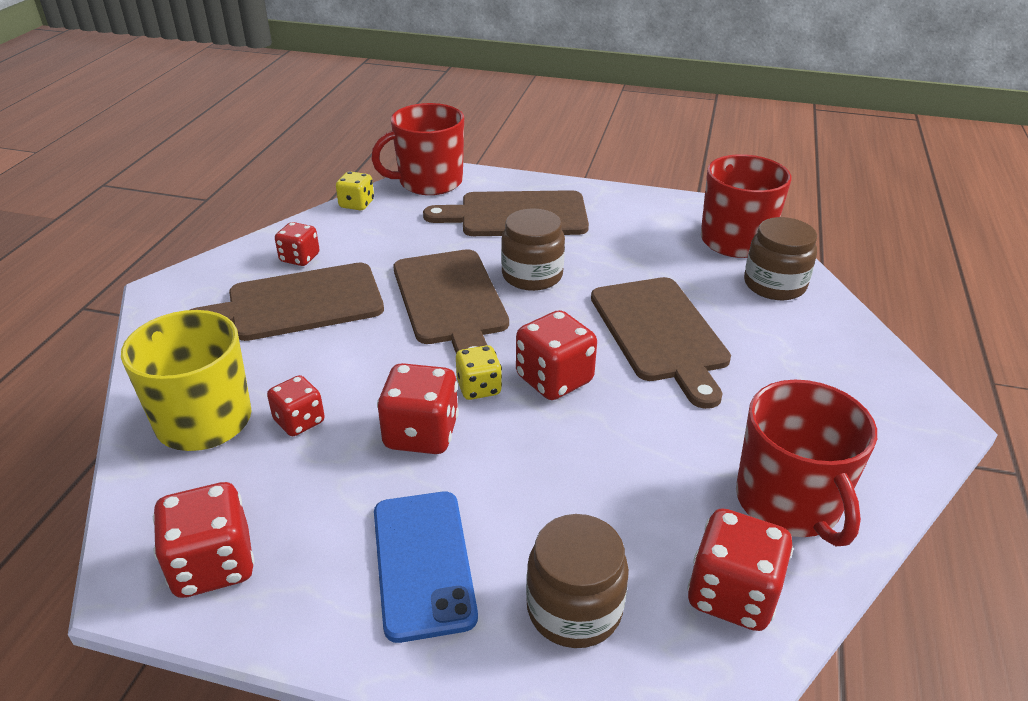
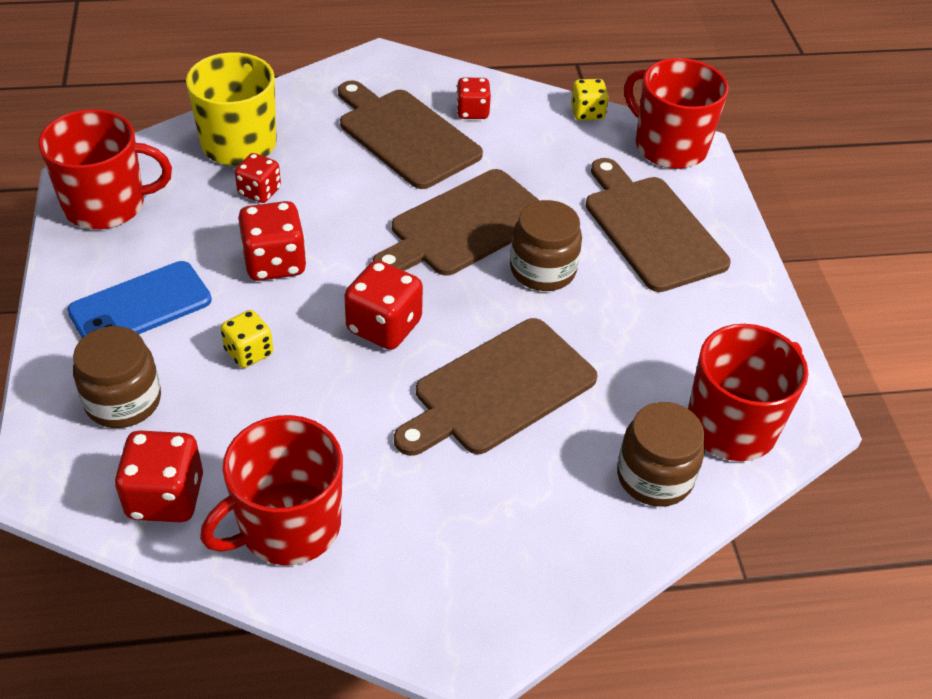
camera: 65 degrees right, 10 degrees up
red dice [153,482,255,598] -> red mug [38,109,172,229]
yellow dice [456,345,502,400] -> yellow dice moved to [221,310,273,368]

